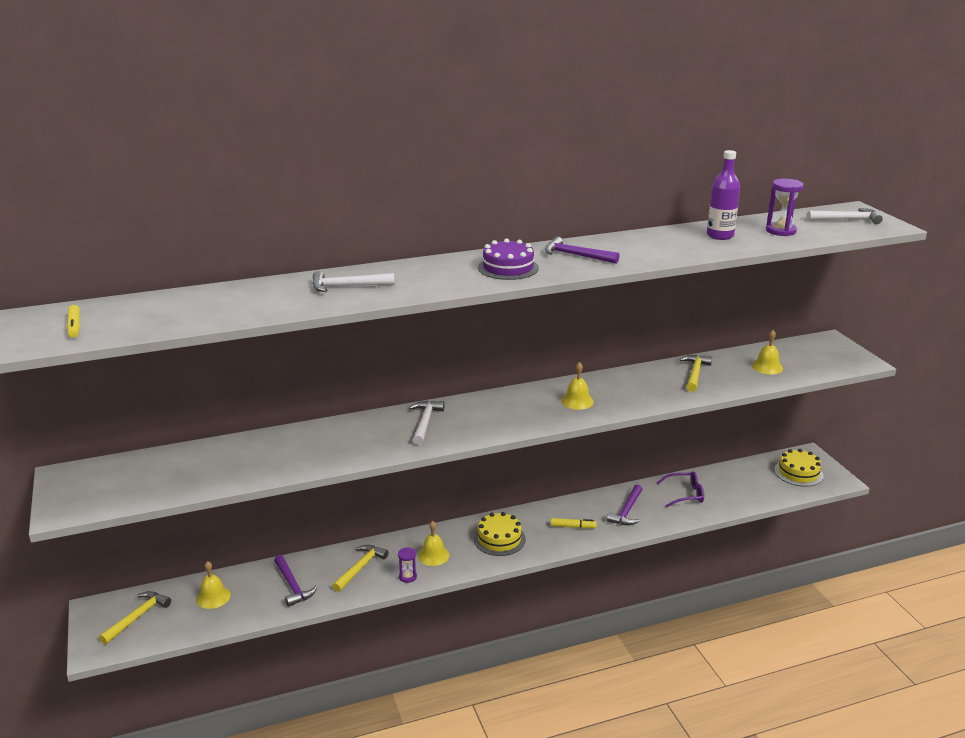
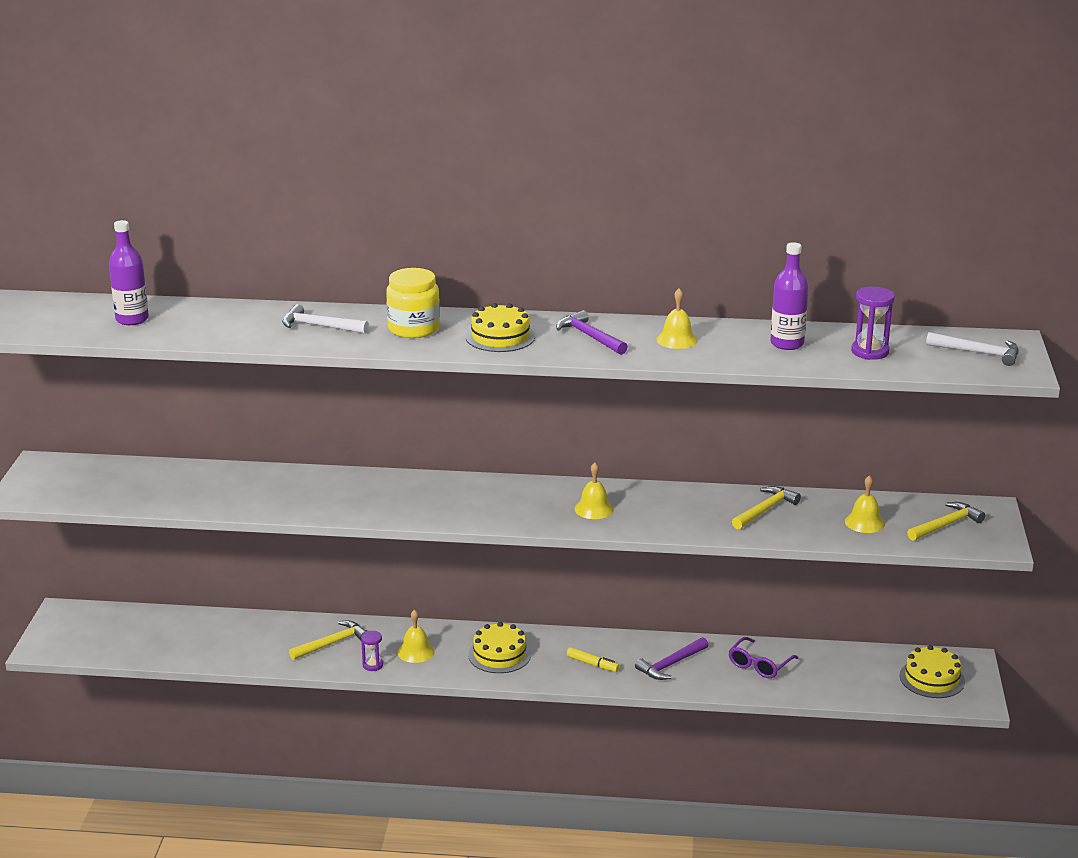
camera: 25 degrees right, 0 degrees up
yellow marker [67,305,80,338] -> none
yellow hammer [99,591,171,644] -> yellow hammer moved to [907,502,985,541]
yellow bell [196,561,231,609] -> yellow bell moved to [657,288,698,349]
purple hammer [274,555,317,607] -> none
white hammer [409,401,445,445] -> none
purple cake [478,238,539,280] -> yellow cake [466,303,535,352]
purple glasses [657,471,704,507] -> purple glasses turned 105 degrees clockwise [729,637,798,678]
none -> purple bottle [109,220,149,325]
none -> yellow jar [386,268,440,338]

